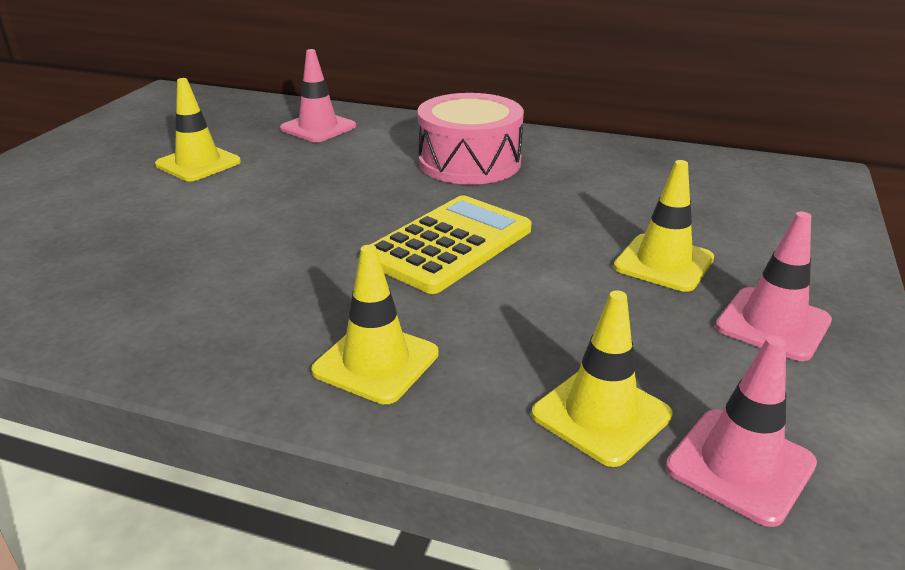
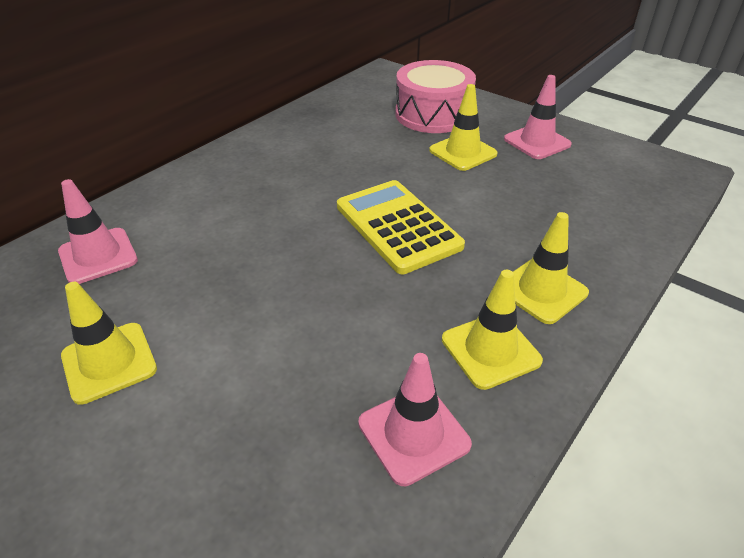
camera: 70 degrees left, 10 degrees up
pink drum [417,93,524,185] -> pink drum moved to [395,60,476,133]
yellow traffic cone [531,290,673,467] -> yellow traffic cone moved to [442,270,543,390]
pink traffic cone [666,336,817,527] -> pink traffic cone moved to [358,353,472,486]

